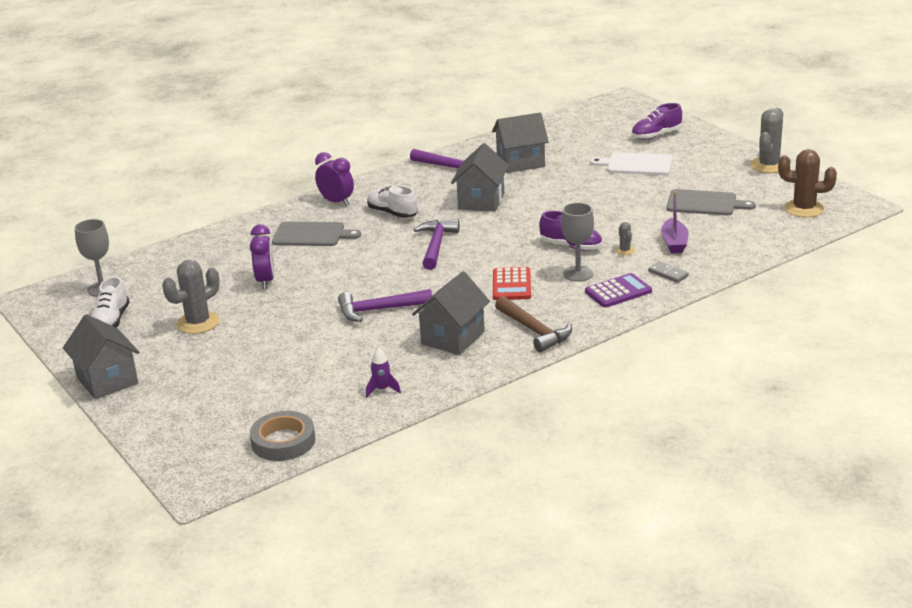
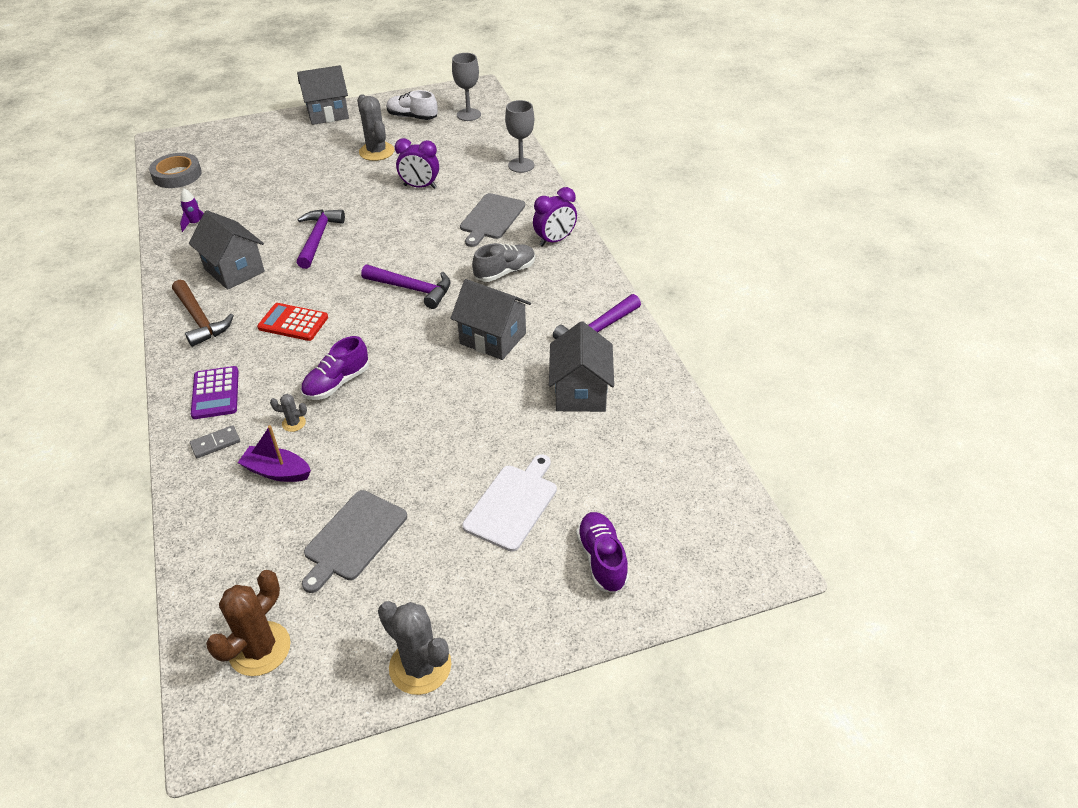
camera: 105 degrees right, 15 degrees up
white shoe [367,185,418,218] -> grey shoe [472,243,535,282]
brown hammer [495,296,572,352] -> brown hammer turned 105 degrees counterclockwise [172,279,234,347]
grey goblet [561,202,594,282] -> grey goblet moved to [505,100,534,173]

